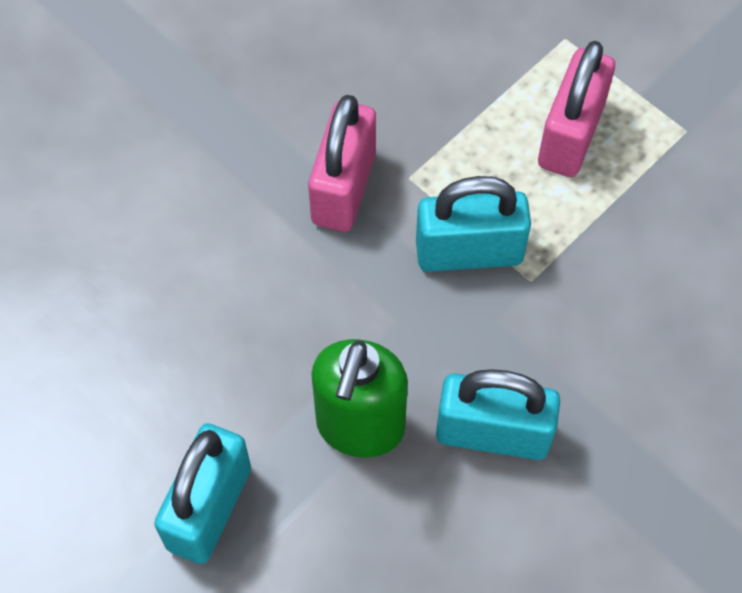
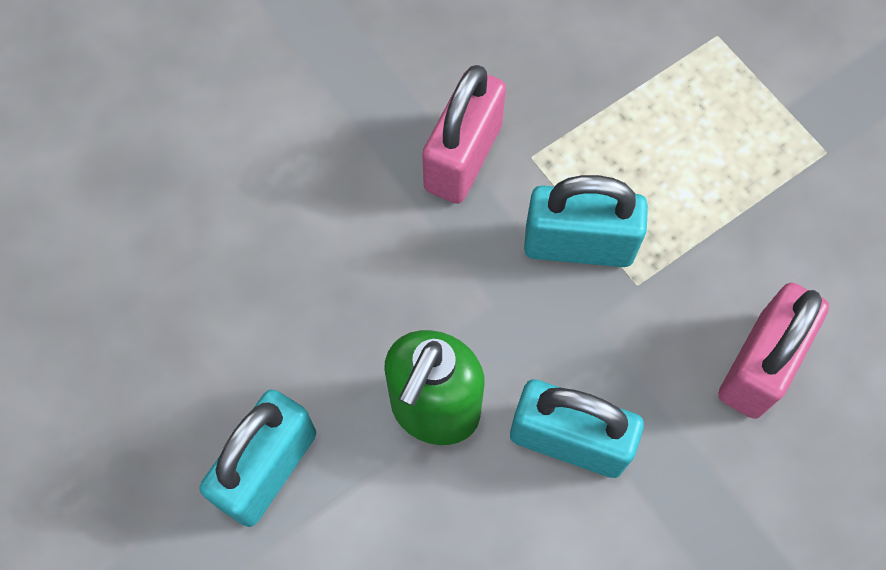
camera: 10 degrees right, 5 degrees up
pink padlock [538,41,615,177] -> pink padlock moved to [718,283,829,419]

